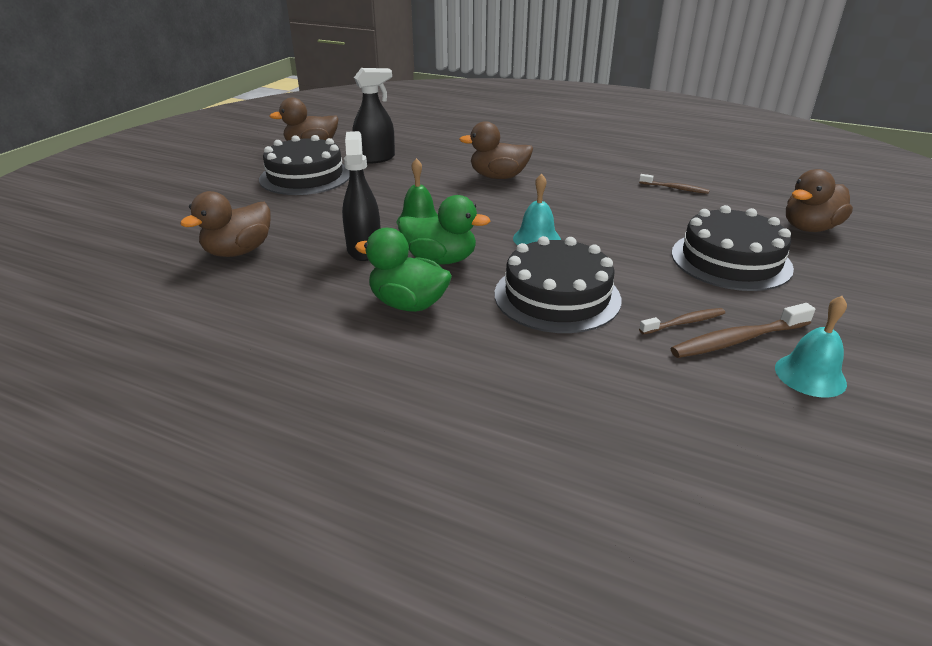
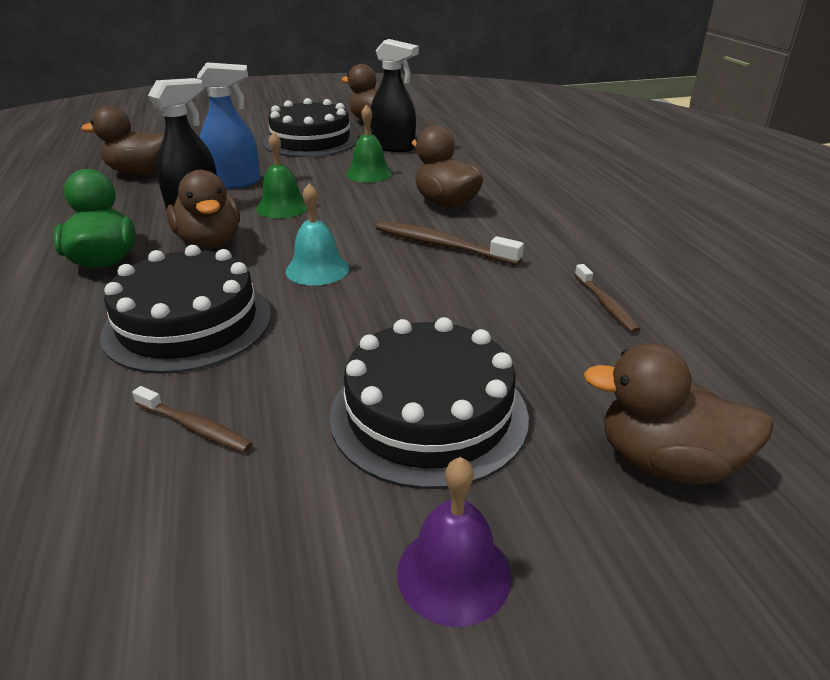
camera: 50 degrees right, 0 degrees up
green duck [398,195,490,265] -> brown duck [167,170,240,249]
brown toothbrush [670,303,815,358] -> brown toothbrush moved to [376,221,524,265]
turquoise bell [775,296,847,397] -> none
none -> blue spray bottle [197,62,260,189]
none -> green bell [346,104,393,183]
none -> purple bell [397,457,511,627]

